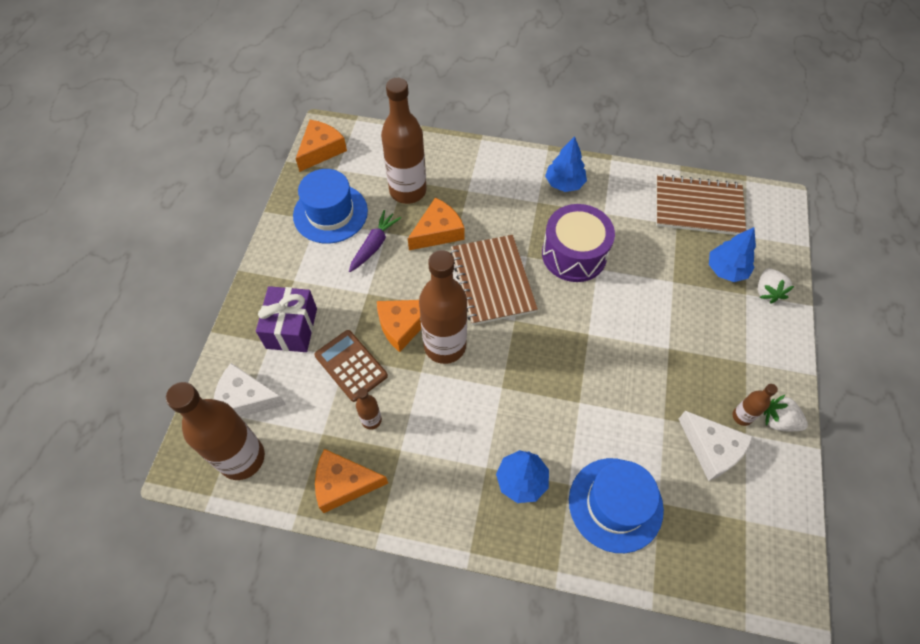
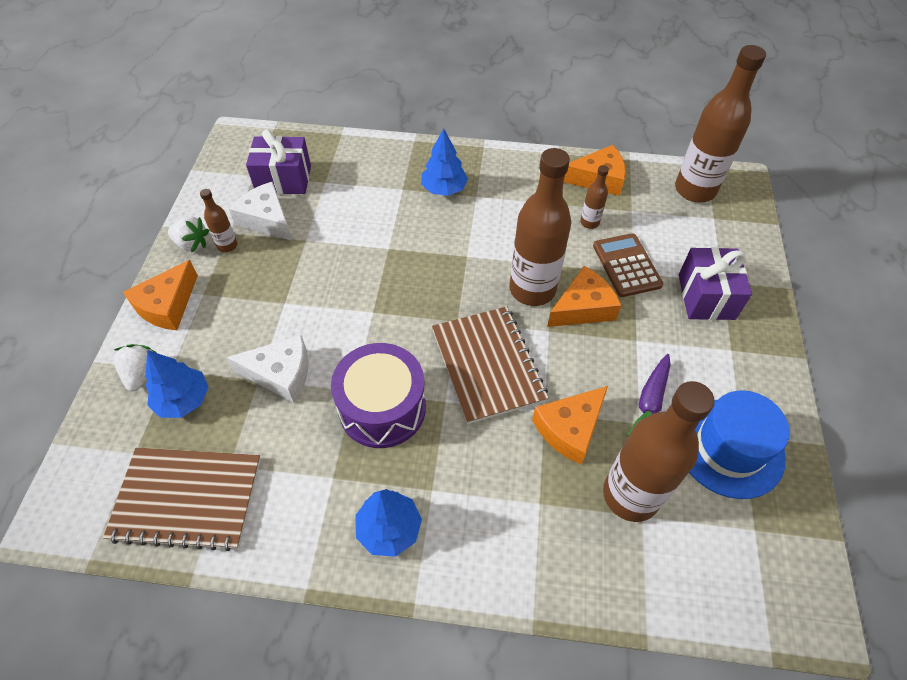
camera: 175 degrees right, 5 degrees down
white cheese [214,363,286,417] -> white cheese moved to [226,335,308,403]
orange cheese [296,120,347,172] -> orange cheese moved to [123,260,198,330]
brown calculator [314,330,388,402] -> brown calculator turned 150 degrees counterclockwise [593,233,663,297]
blue hat [569,458,664,553] -> none
none -> purple gift [246,129,311,194]

